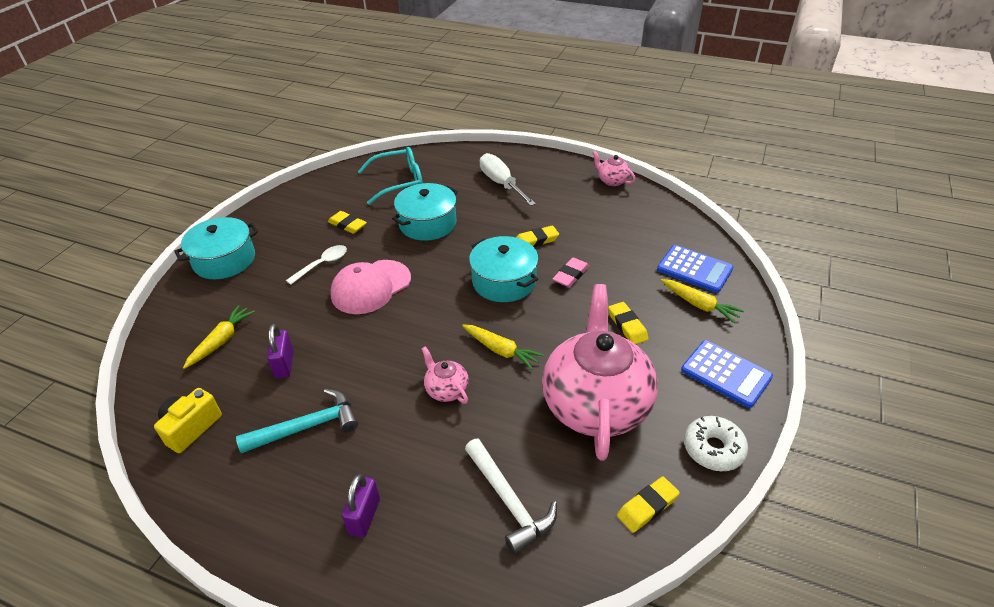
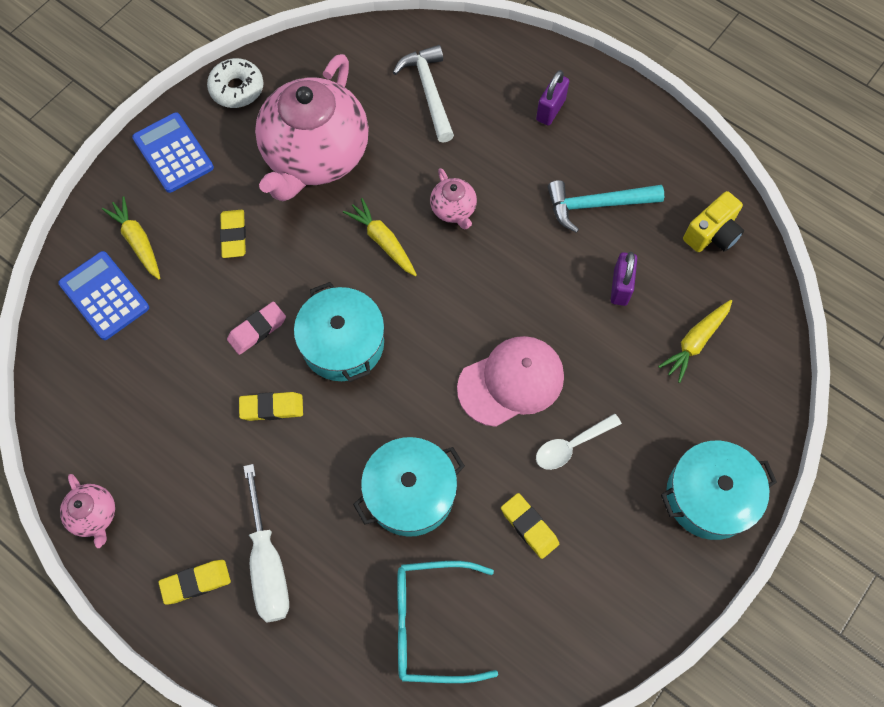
camera: 165 degrees left, 25 degrees up
yellow eraser [617,476,680,533] -> yellow eraser moved to [158,560,231,605]

